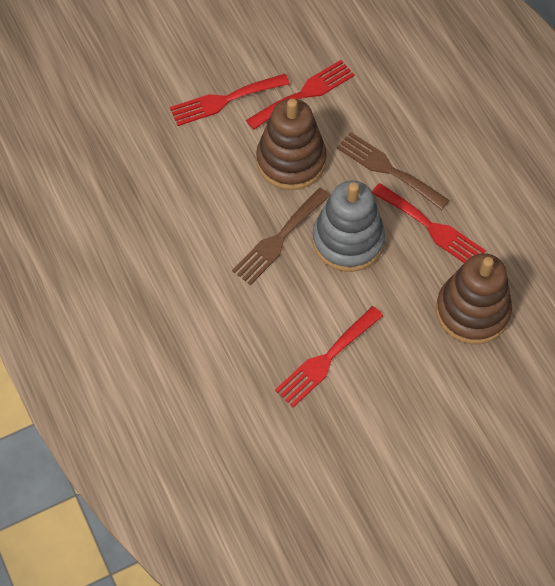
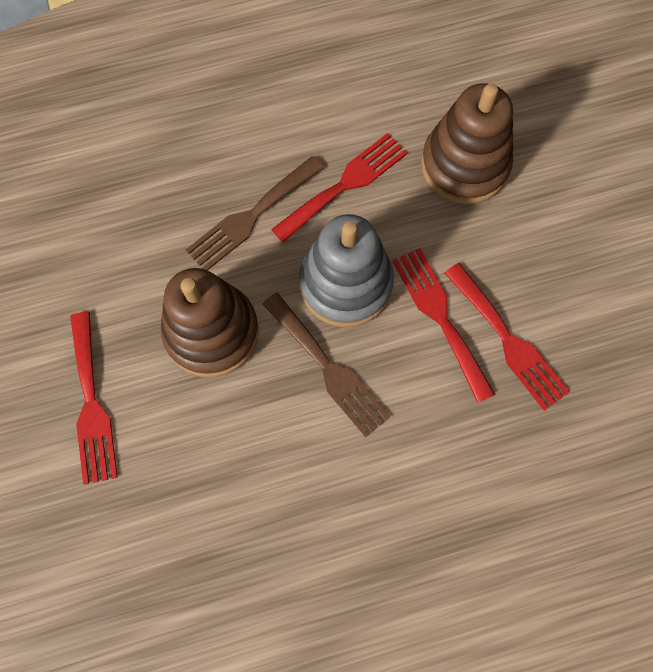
camera: 80 degrees left, 10 degrees up
red fork [246,60,355,130] -> red fork moved to [393,248,495,403]

